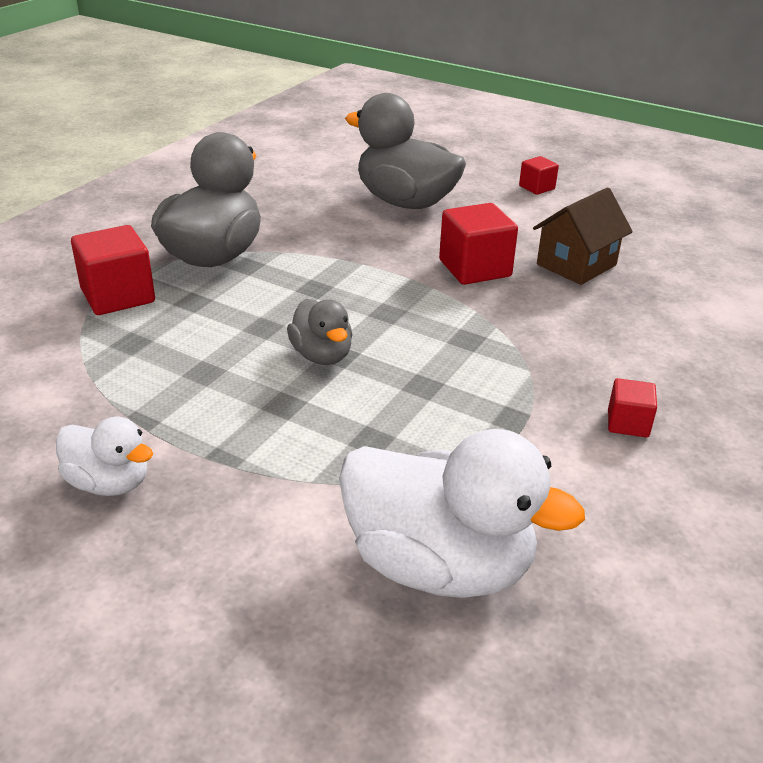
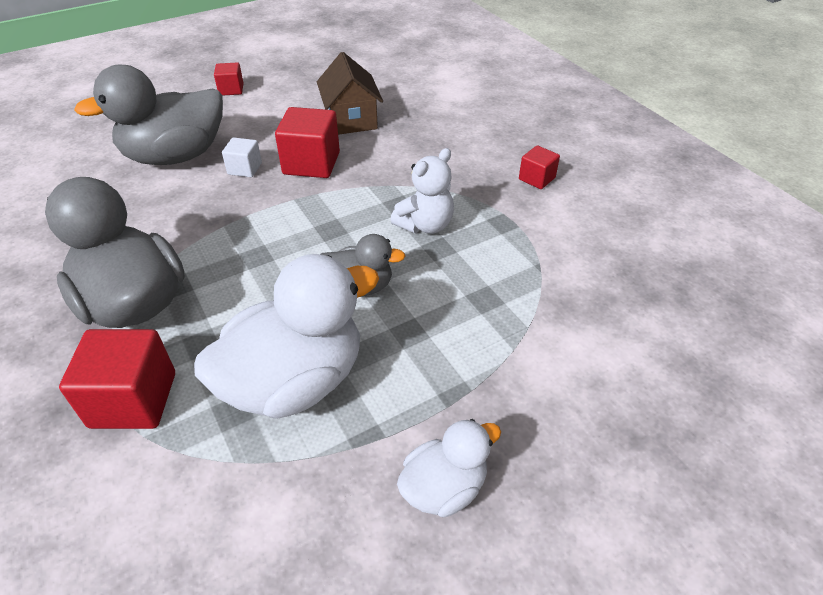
camera: 60 degrees left, 10 degrees up
white duck [339,429,585,598] -> white duck moved to [194,254,379,419]
none -> white cube [222,137,262,177]
none -> white teddy bear [390,148,454,234]

